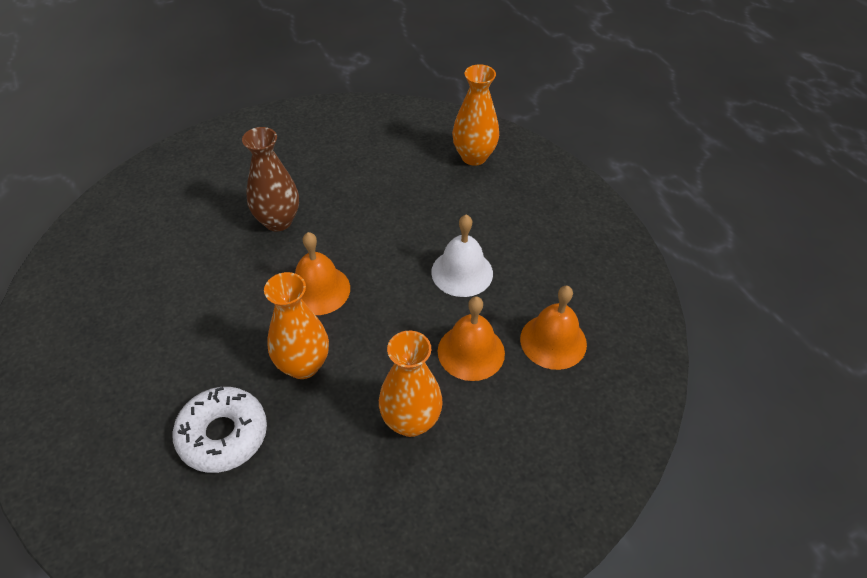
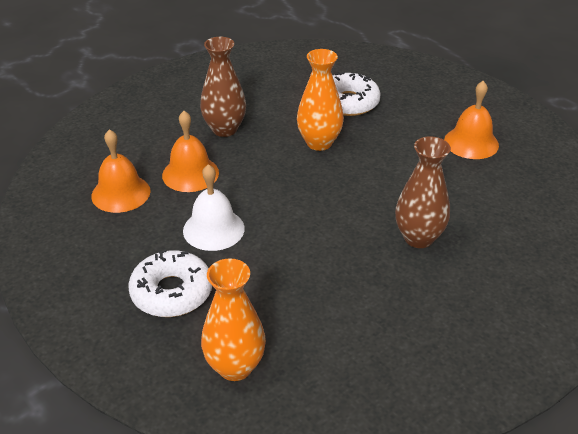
camera: 165 degrees right, 10 degrees down
orange bell [295,232,350,315] -> orange bell moved to [444,81,499,159]
orange vase [379,331,443,437] -> brown vase [200,37,246,137]
none -> white donut [128,249,212,317]

